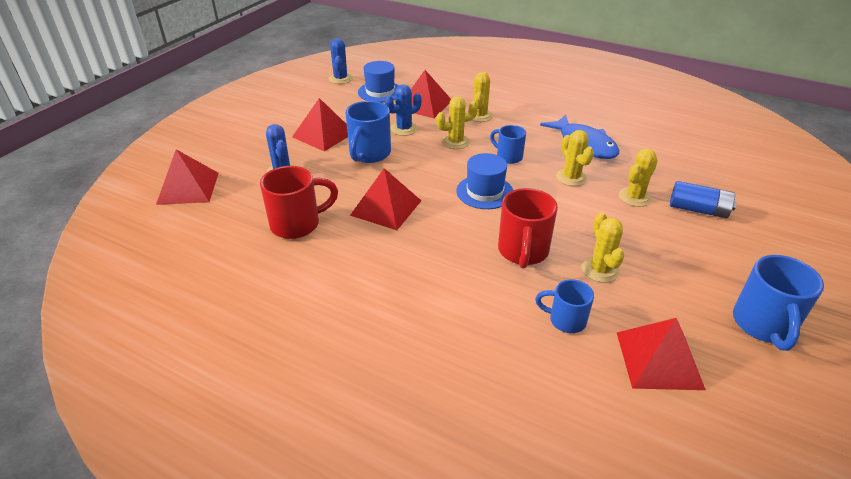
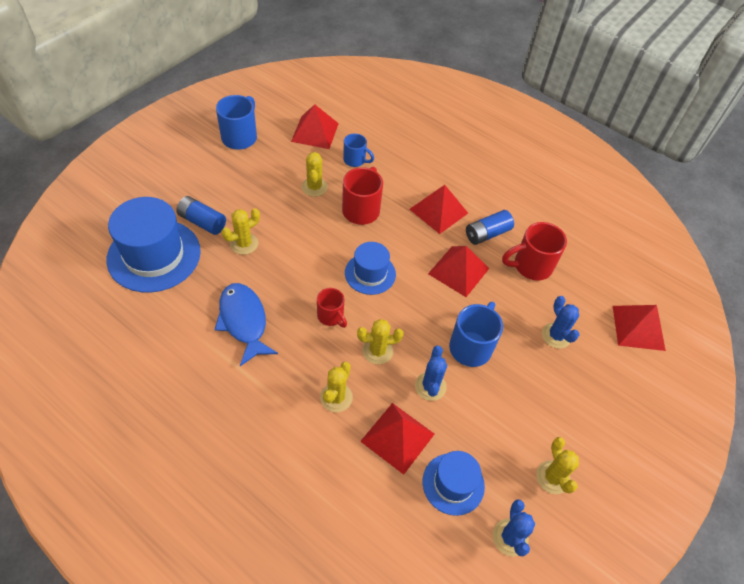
camera: 175 degrees left, 15 degrees up
red pyramid [292,98,348,151] -> red pyramid moved to [410,185,468,234]
blue cactus [385,84,422,136] -> blue cactus turned 60 degrees counterclockwise [415,346,447,401]
blue mug [490,125,526,164] -> red mug [317,288,347,328]
yellow cactus [556,130,594,186] -> yellow cactus moved to [536,437,579,494]
none -> blue hat [107,197,201,293]
none -> blue battery [466,210,514,245]

